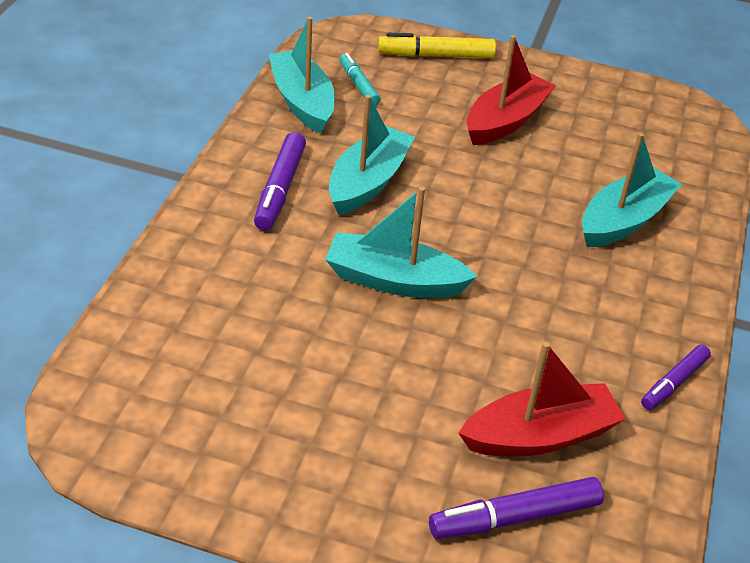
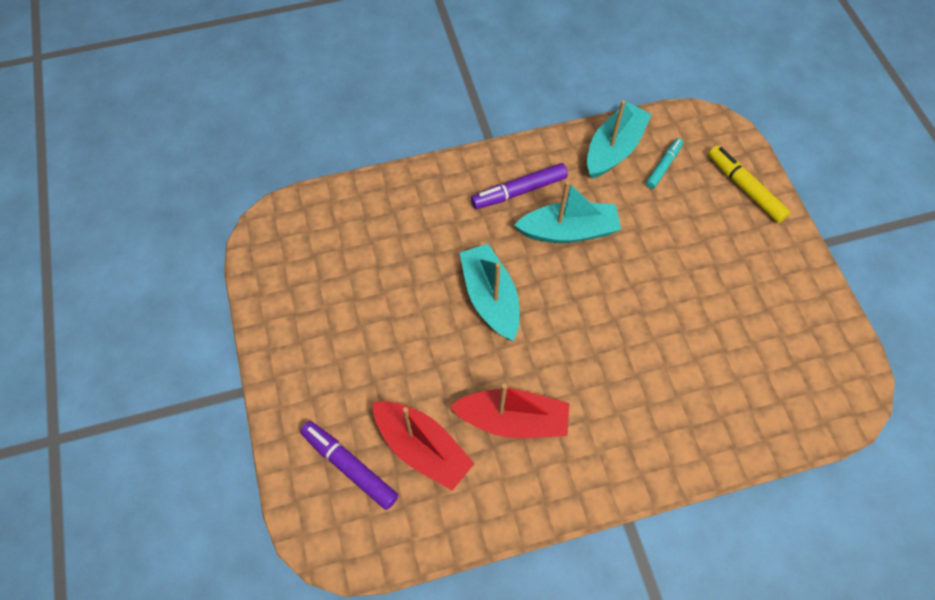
camera: 60 degrees right, 20 degrees up
red boat [467,35,556,145] -> red boat moved to [450,383,569,438]
turquoise boat [582,133,682,247] -> none
purple marker [641,345,711,410] -> none

